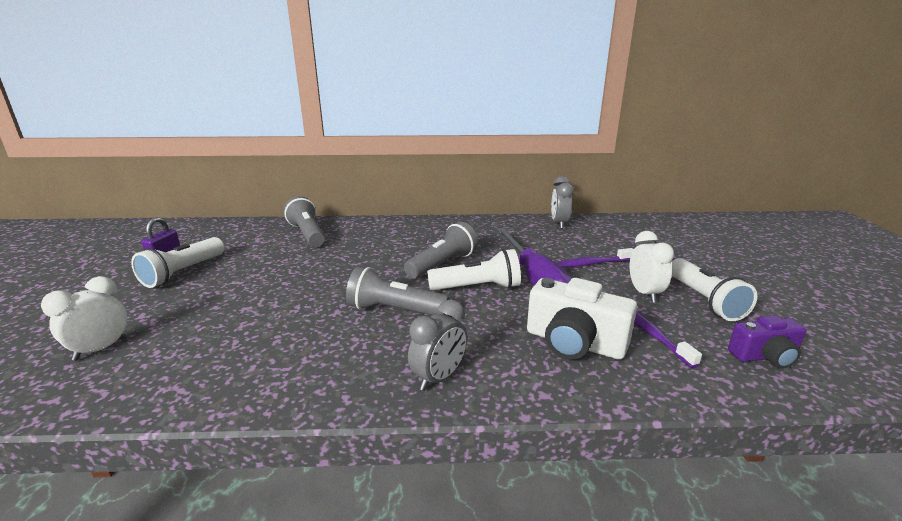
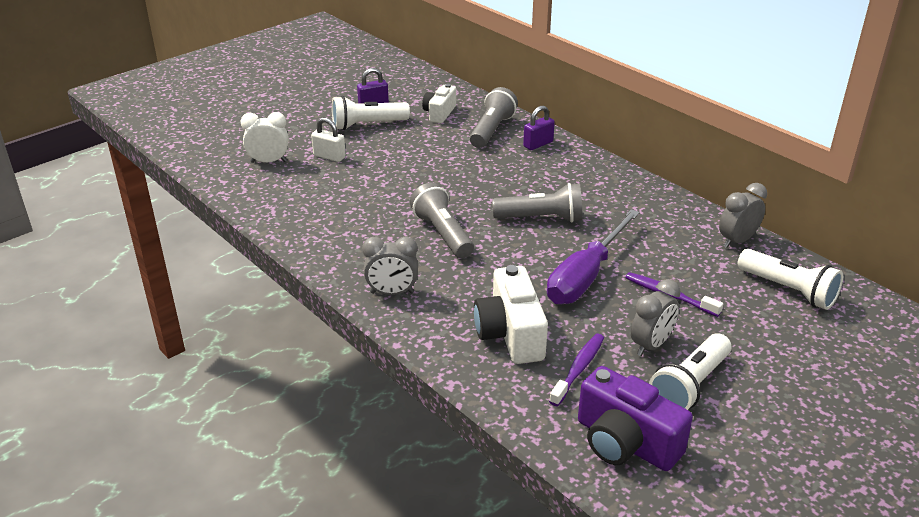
camera: 50 degrees right, 10 degrees up
white flashlight [427,249,521,290] -> white flashlight moved to [738,249,843,310]
white clock [629,231,674,303] -> grey clock [631,279,681,356]
purple camera [728,315,806,369] -> purple camera [578,366,693,471], size x1.60
none -> white padlock [311,118,346,162]
none -> white camera [422,84,456,123]
none -> purple padlock [523,106,555,150]

